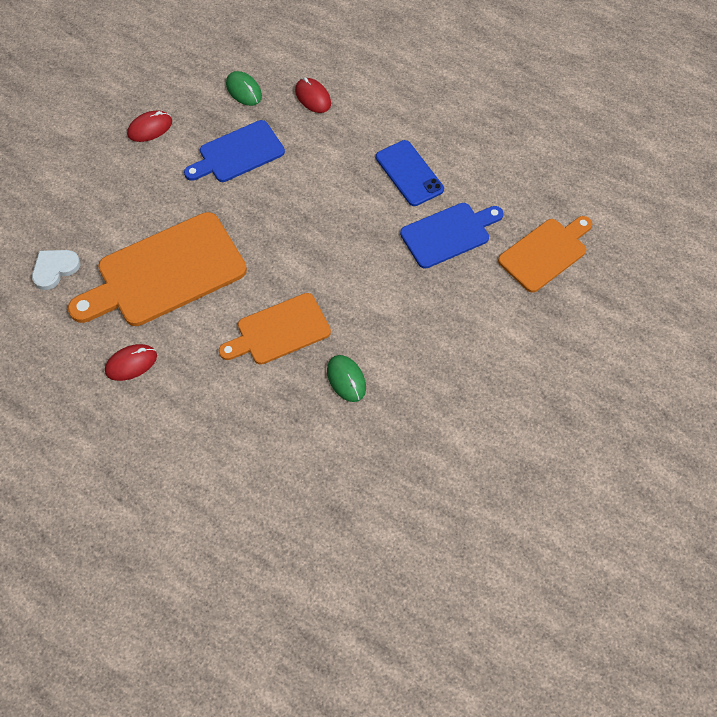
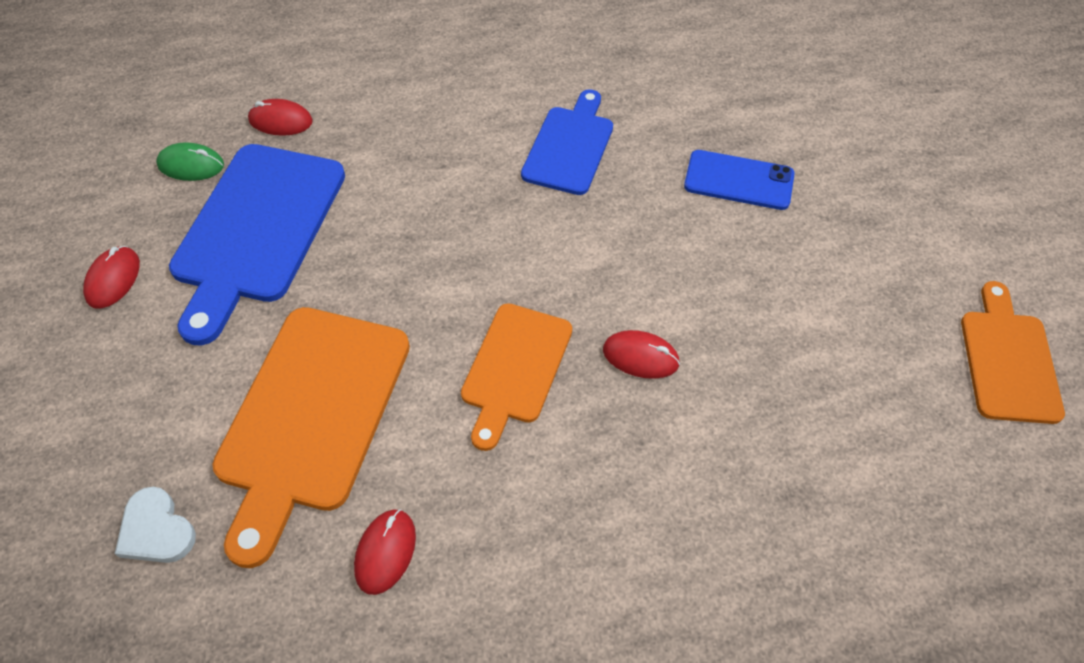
camera: 45 degrees left, 5 degrees down
white heart [32,250,80,290] -> white heart turned 45 degrees counterclockwise [115,487,196,563]
blue cutting board [184,120,285,182] -> blue cutting board [169,144,345,346], size x1.63
green mouse [327,355,366,402] -> red mouse [603,330,680,379]
blue phone [376,140,444,206] -> blue phone moved to [684,150,795,210]
orange cutting board [498,216,592,293] -> orange cutting board moved to [961,281,1065,424]

